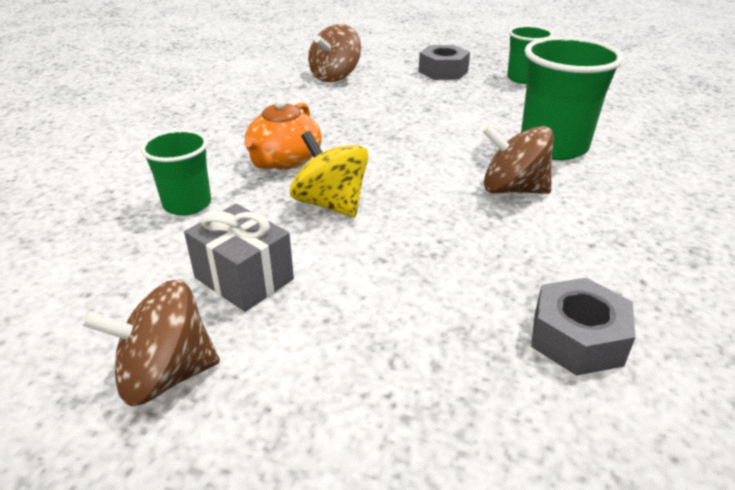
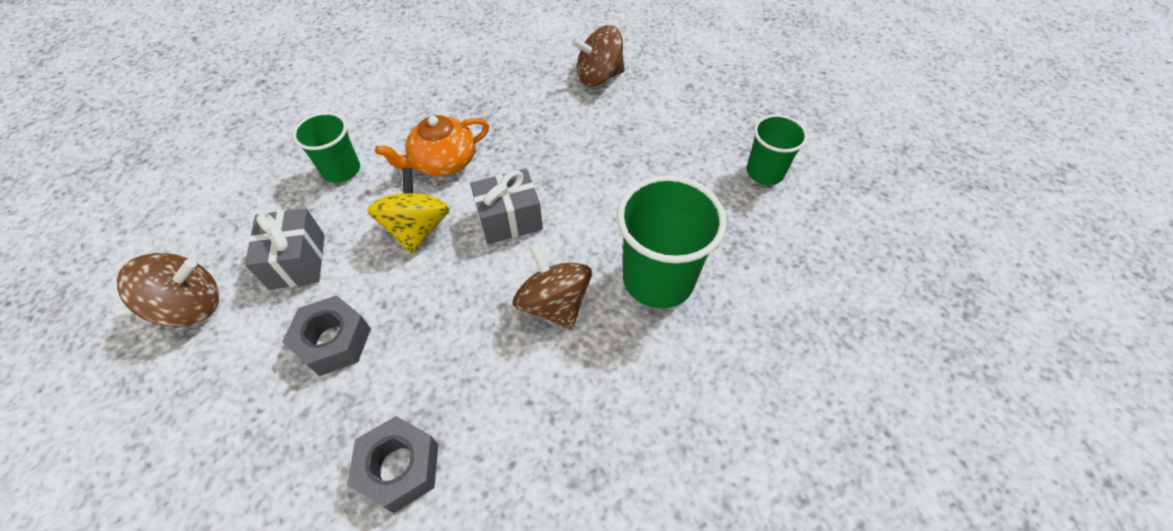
camera: 40 degrees right, 20 degrees up
brown spinning top [82,280,220,406] -> brown spinning top turned 135 degrees clockwise [117,253,219,327]
grey nut [419,45,470,80] -> grey nut moved to [282,295,371,376]
none -> grey gift [470,169,543,244]

